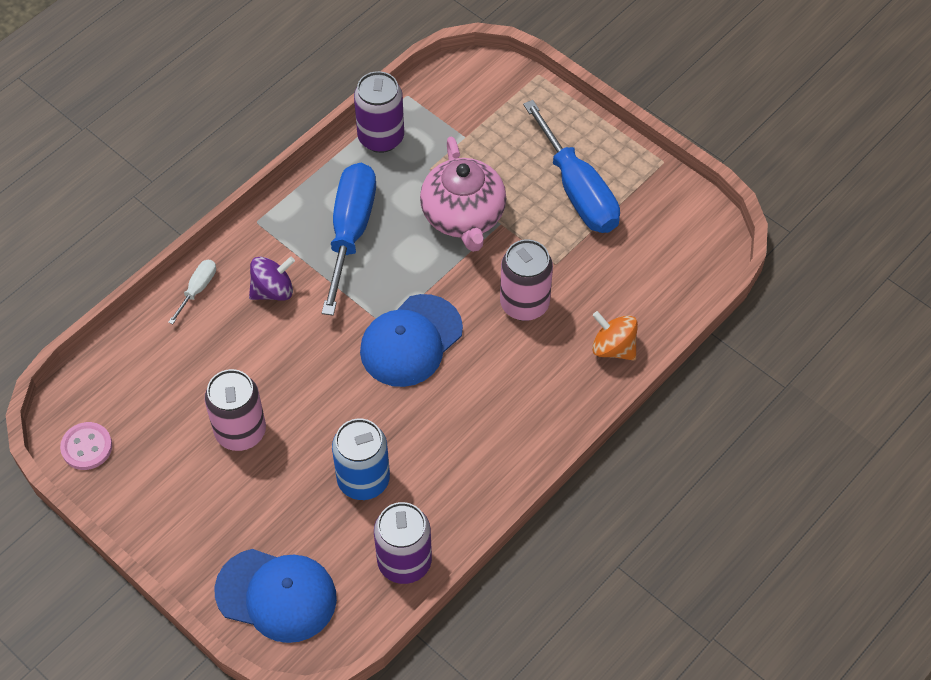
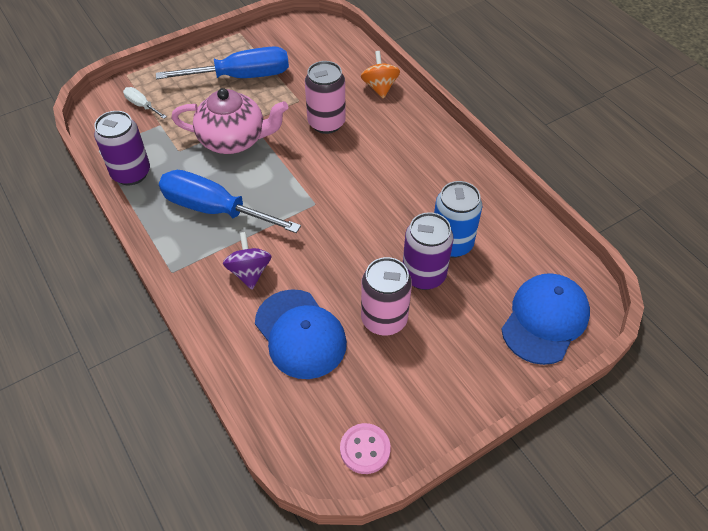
camera: 75 degrees left, 5 degrees down
white screwdriver [168,260,216,324] -> white screwdriver moved to [123,87,167,119]
blue cap [360,294,463,387] -> blue cap moved to [255,289,347,379]
purple can [374,502,432,584] -> purple can moved to [403,212,454,290]
orange spinning top [592,311,638,361] -> orange spinning top turned 120 degrees clockwise [361,51,400,99]

